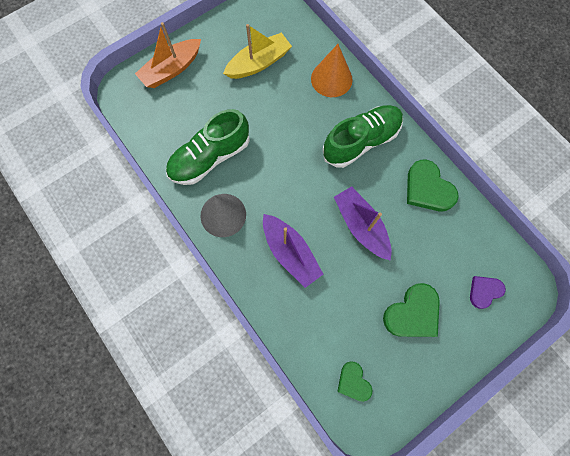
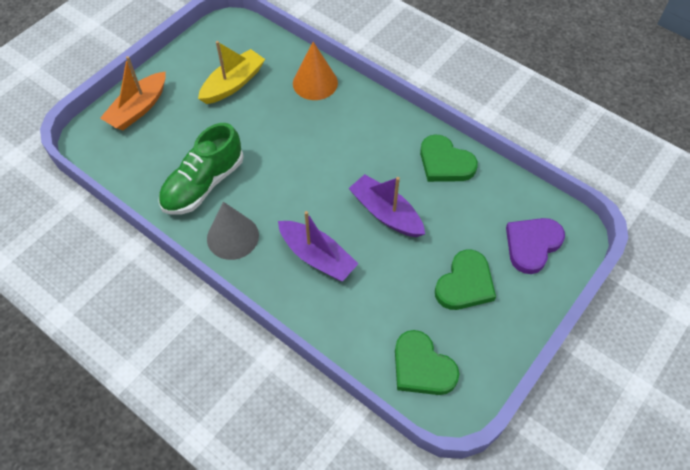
camera: 15 degrees left, 15 degrees down
green shoe [323,105,403,168] -> none
green heart [337,361,372,402] -> green heart [395,330,459,395], size x1.64
purple heart [470,276,506,309] -> purple heart [506,218,565,274], size x1.64

